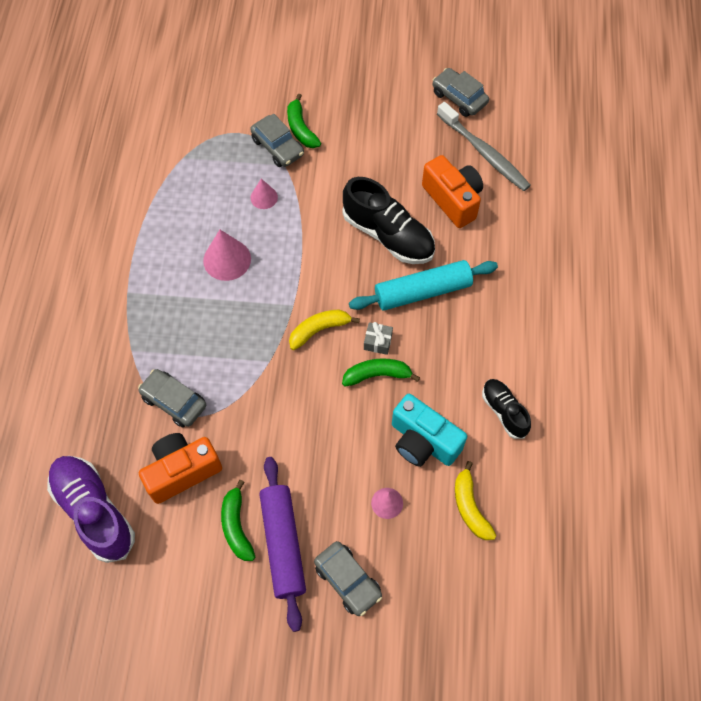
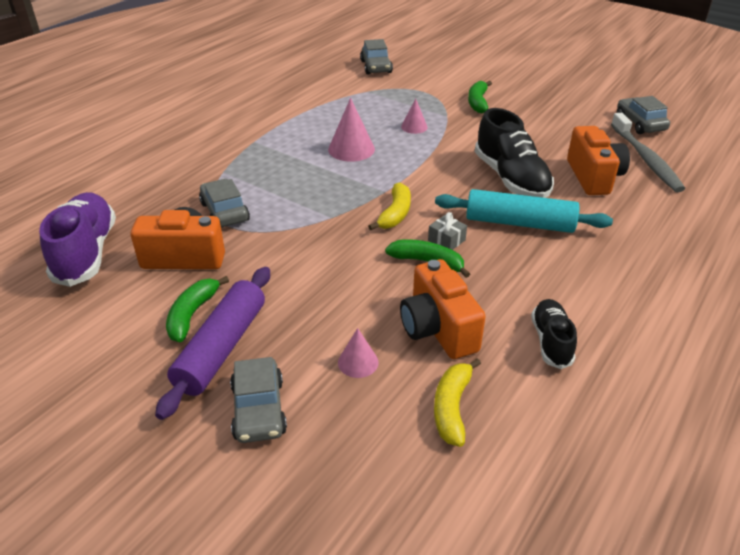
camera: 30 degrees right, 25 degrees down
grey car [250,114,304,167] -> grey car moved to [360,39,393,75]
yellow banana [289,310,360,350] -> yellow banana turned 105 degrees clockwise [368,183,411,230]
turquoise camera [392,394,467,467] -> orange camera [400,259,486,359]

